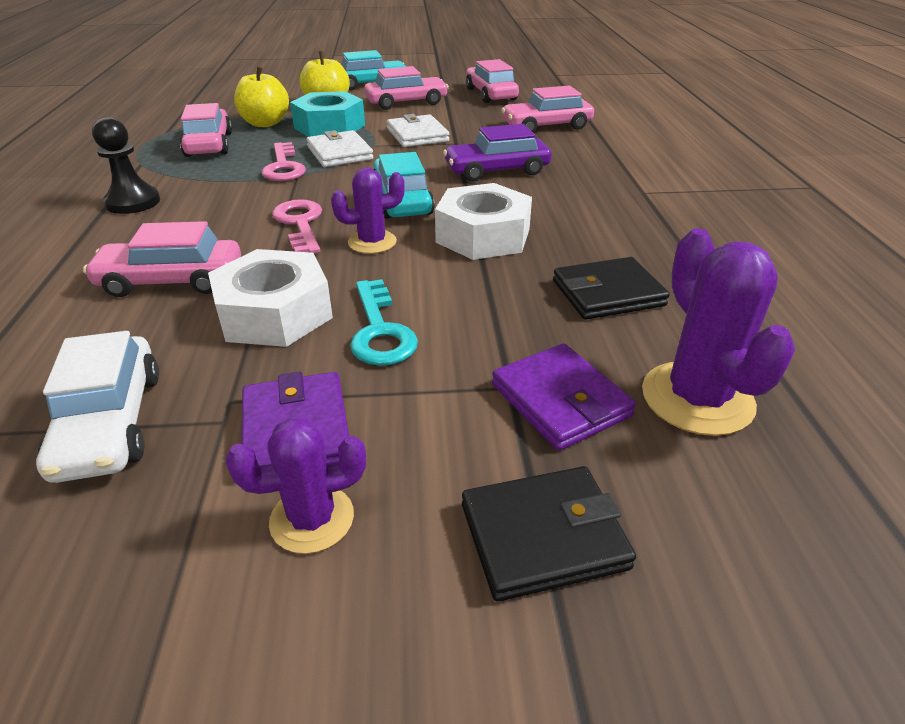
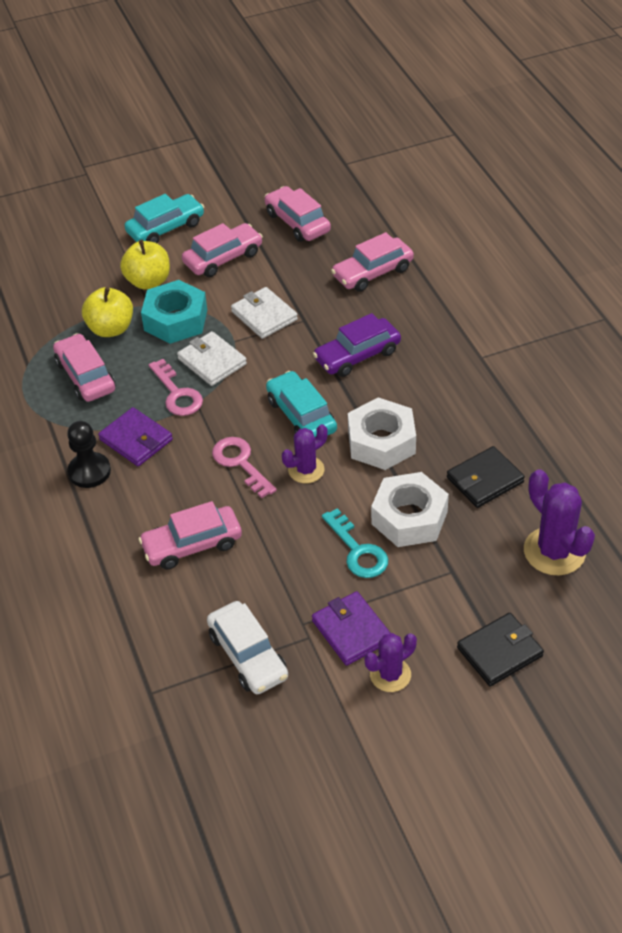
camera: 15 degrees left, 10 degrees up
white nut [208,249,333,347] -> white nut moved to [371,472,449,547]
purple wallet [492,343,636,450] -> purple wallet moved to [98,407,173,466]

